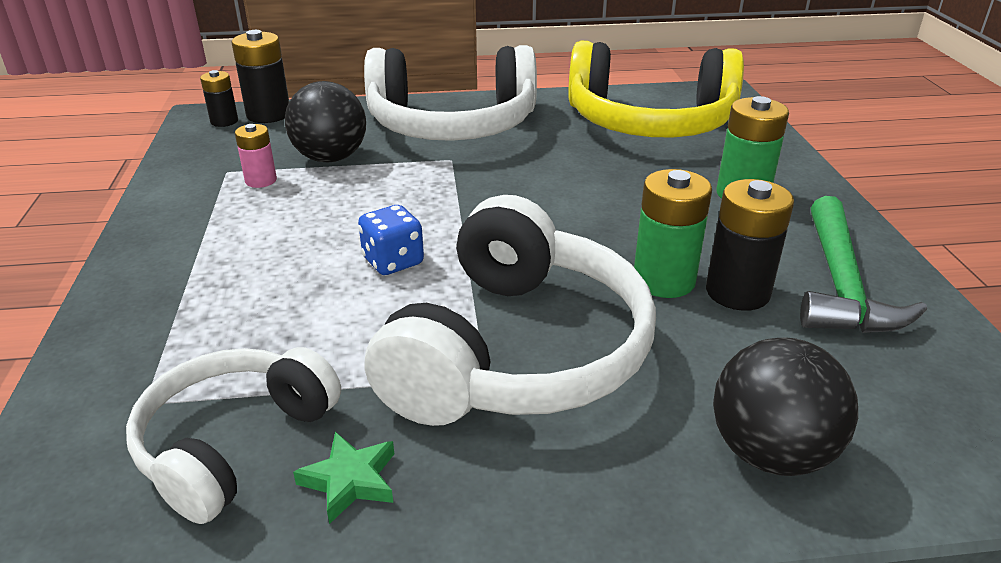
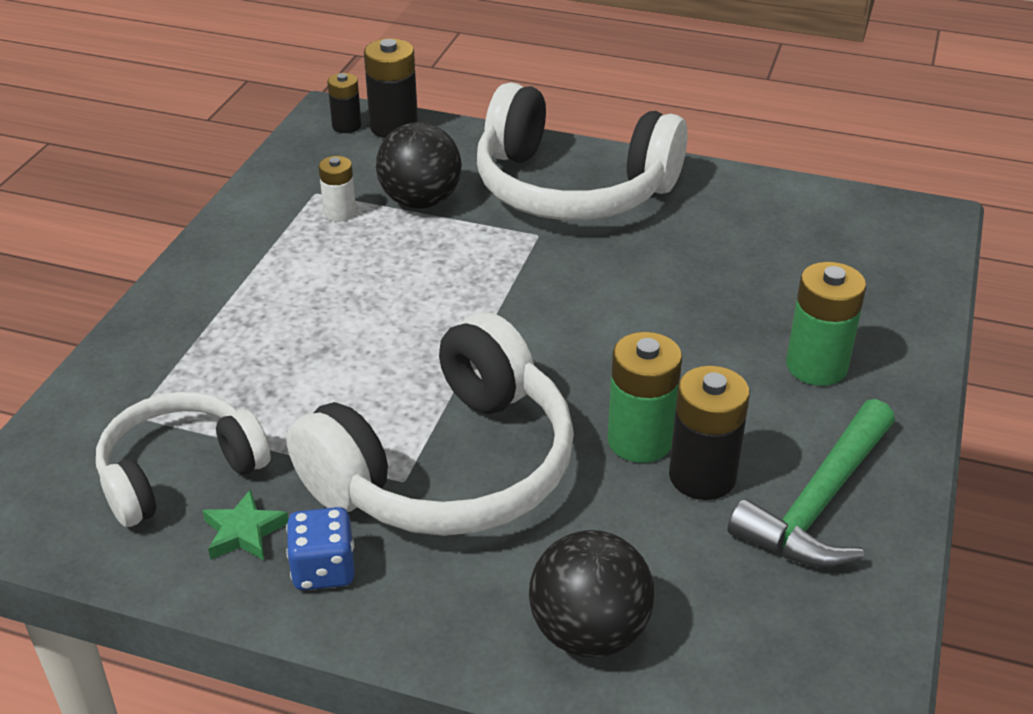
camera: 25 degrees right, 5 degrees up
pink battery [235,124,277,188] -> white battery [319,156,356,222]
blue dice [358,205,424,275] -> blue dice moved to [286,507,355,590]
yellow headphones [568,41,744,138] -> none

